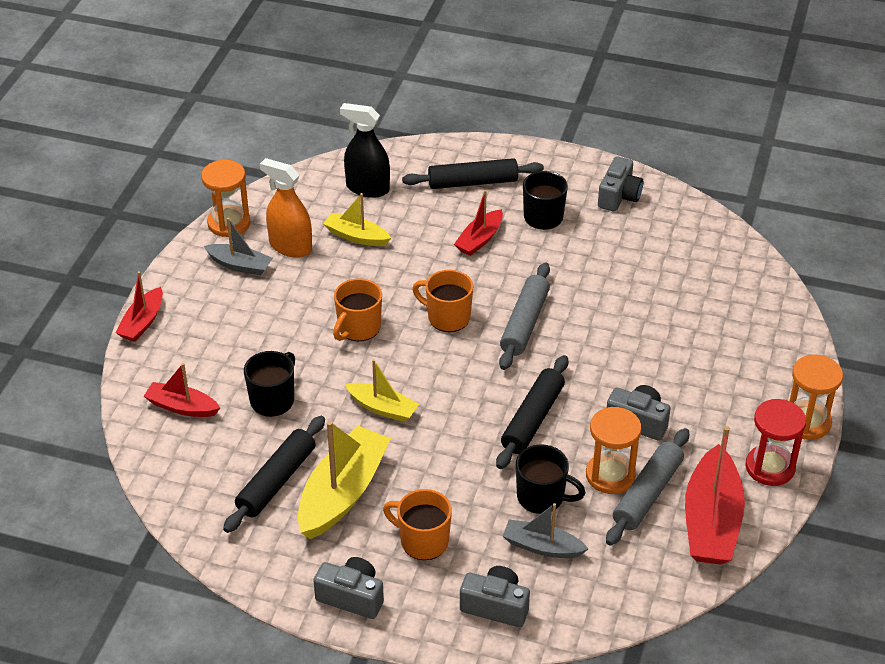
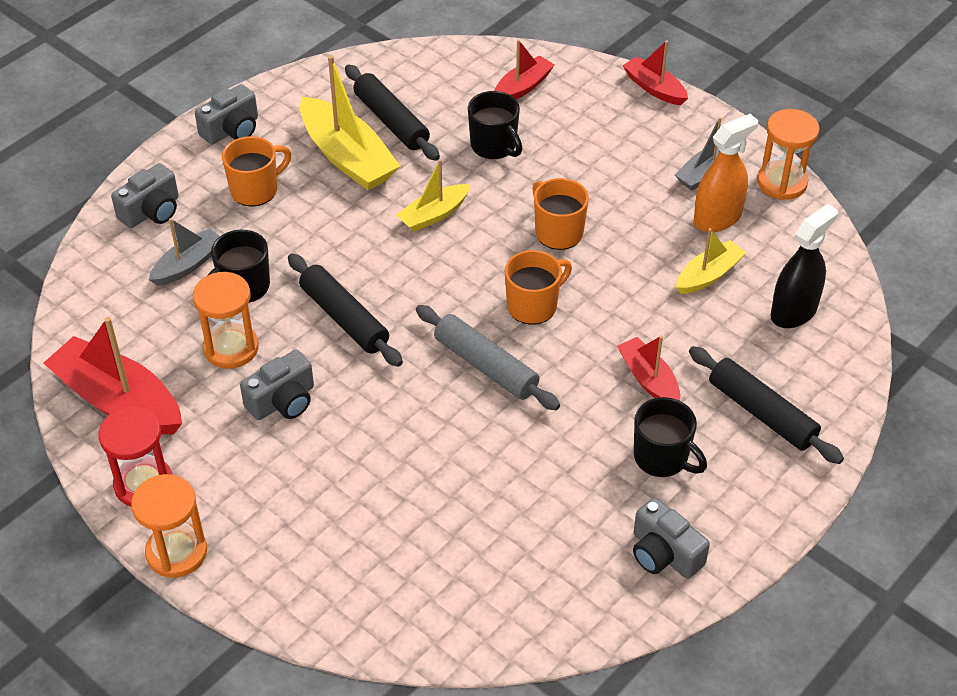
camera: 115 degrees right, 5 degrees up
black rolling pin [402,158,544,189] -> black rolling pin turned 60 degrees counterclockwise [689,346,844,464]
grey rolling pin [606,428,689,545] -> none

